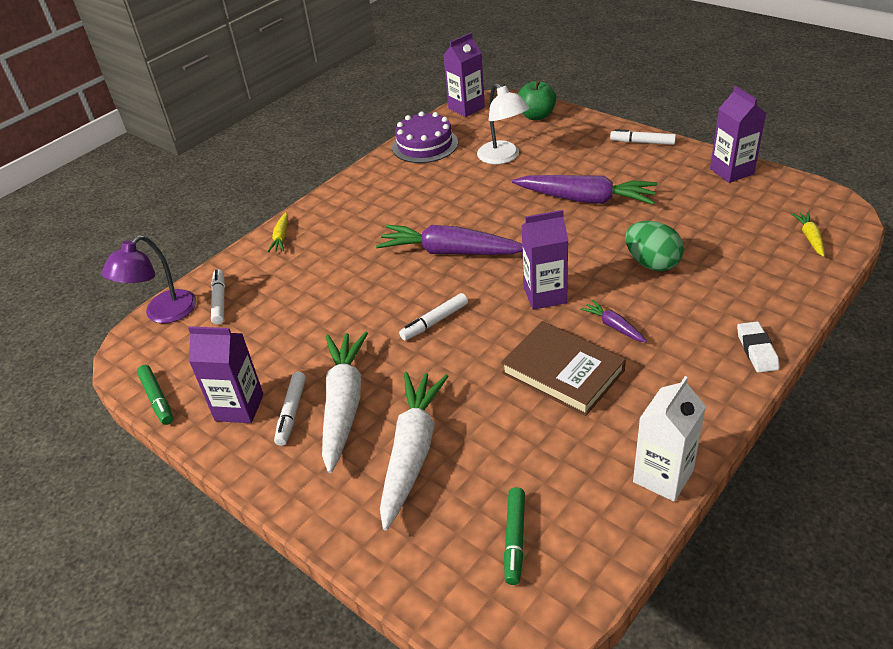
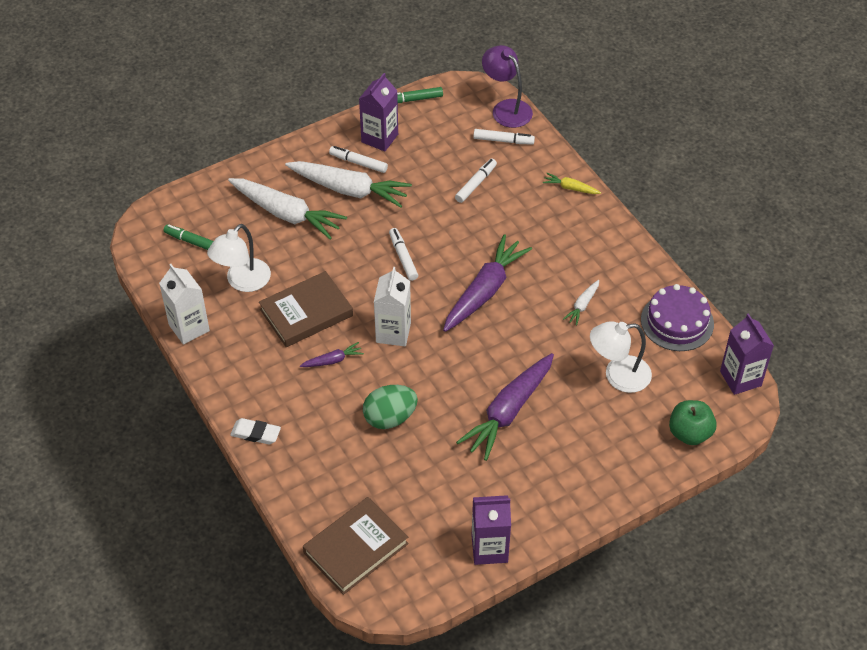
camera: 105 degrees right, 10 degrees up
purple carton [522,210,568,310] -> white carton [374,267,411,346]
white marker [610,129,676,145] -> white marker moved to [455,158,497,203]
yellow carrot [792,212,824,257] -> brown book [303,497,409,595]
none -> white lamp [207,224,271,292]
none -> white carrot [563,280,599,326]

